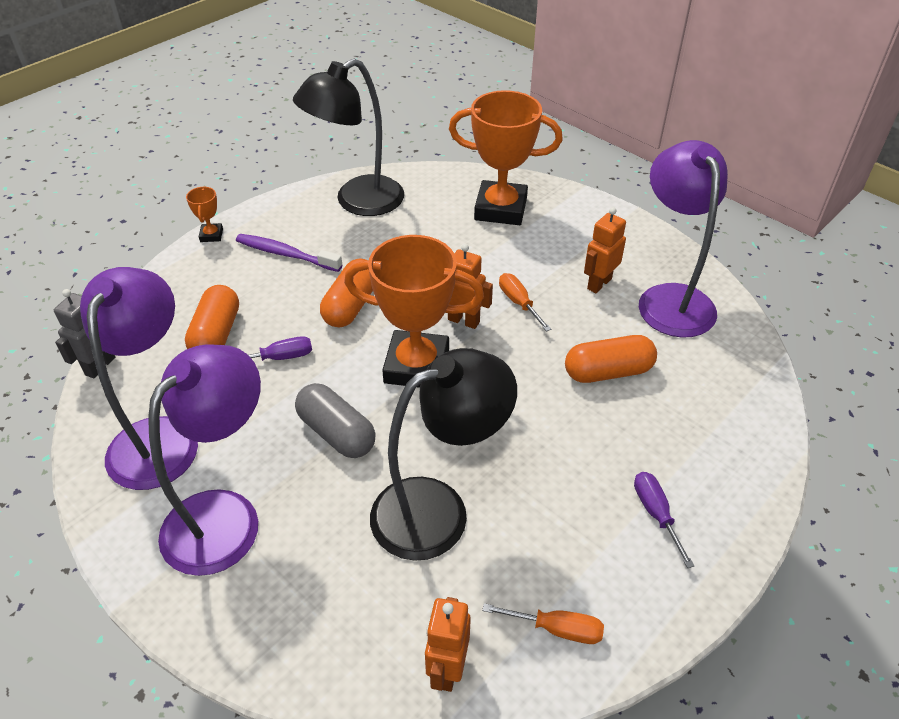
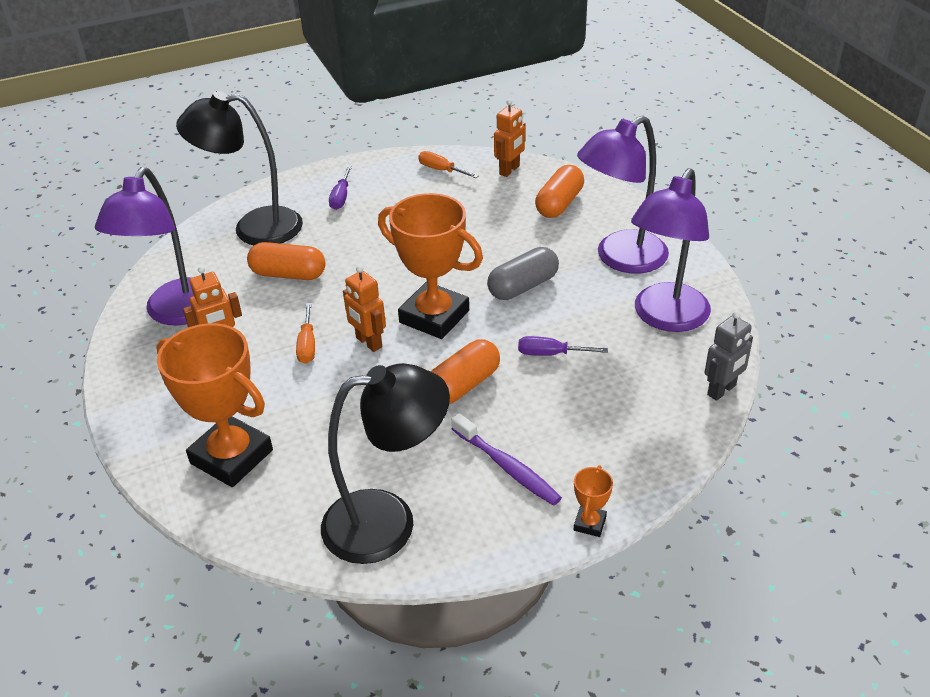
camera: 155 degrees left, 5 degrees down
orange capsule [185,285,239,349] -> orange capsule moved to [535,165,584,218]
grey capsule [295,383,376,458] -> grey capsule turned 75 degrees clockwise [487,247,559,300]
black lamp [370,348,517,561] -> black lamp moved to [176,91,303,245]

